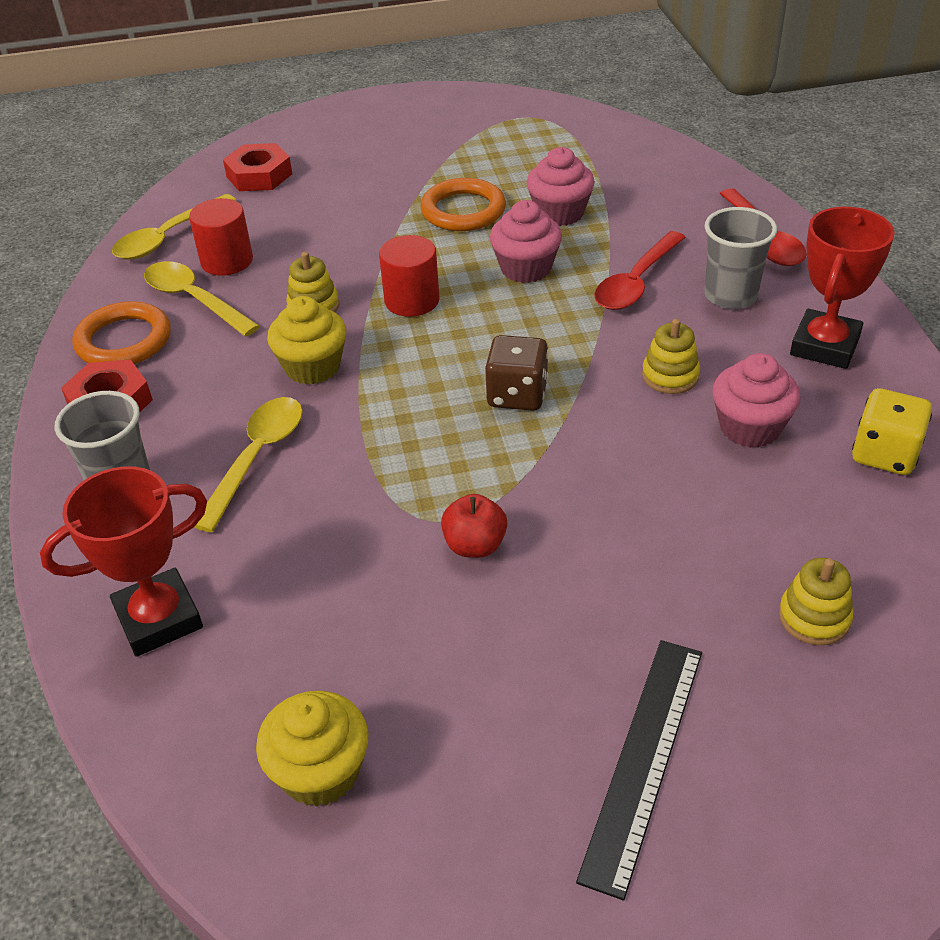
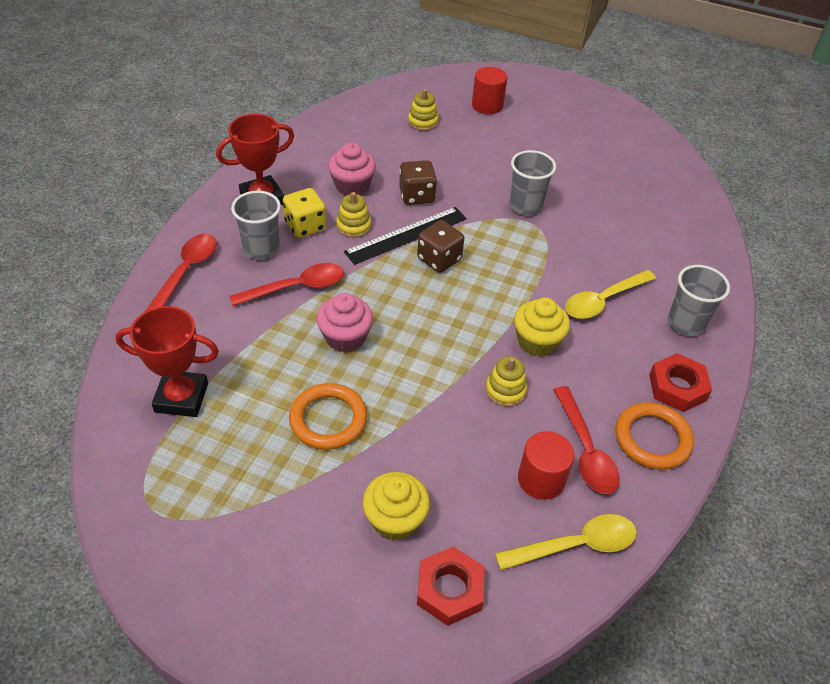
camera: 150 degrees left, 5 degrees up
red trophy [40,466,207,657] -> red trophy moved to [115,306,219,417]
yellow spoon [144,261,260,336] -> red spoon [554,386,620,494]
yellow cupcake [256,691,368,807] -> yellow cupcake moved to [363,472,430,540]
red cylinder [379,235,440,317] -> red cylinder moved to [472,67,507,114]
red apple [441,494,507,558] -> grey cup [509,150,556,215]
pink cupcake [526,147,595,226] -> none
black ruler [576,640,702,900] -> black ruler moved to [344,207,467,265]
yellow dice [852,388,932,475] -> yellow dice moved to [283,188,326,238]
none -> brown dice [399,160,437,205]

